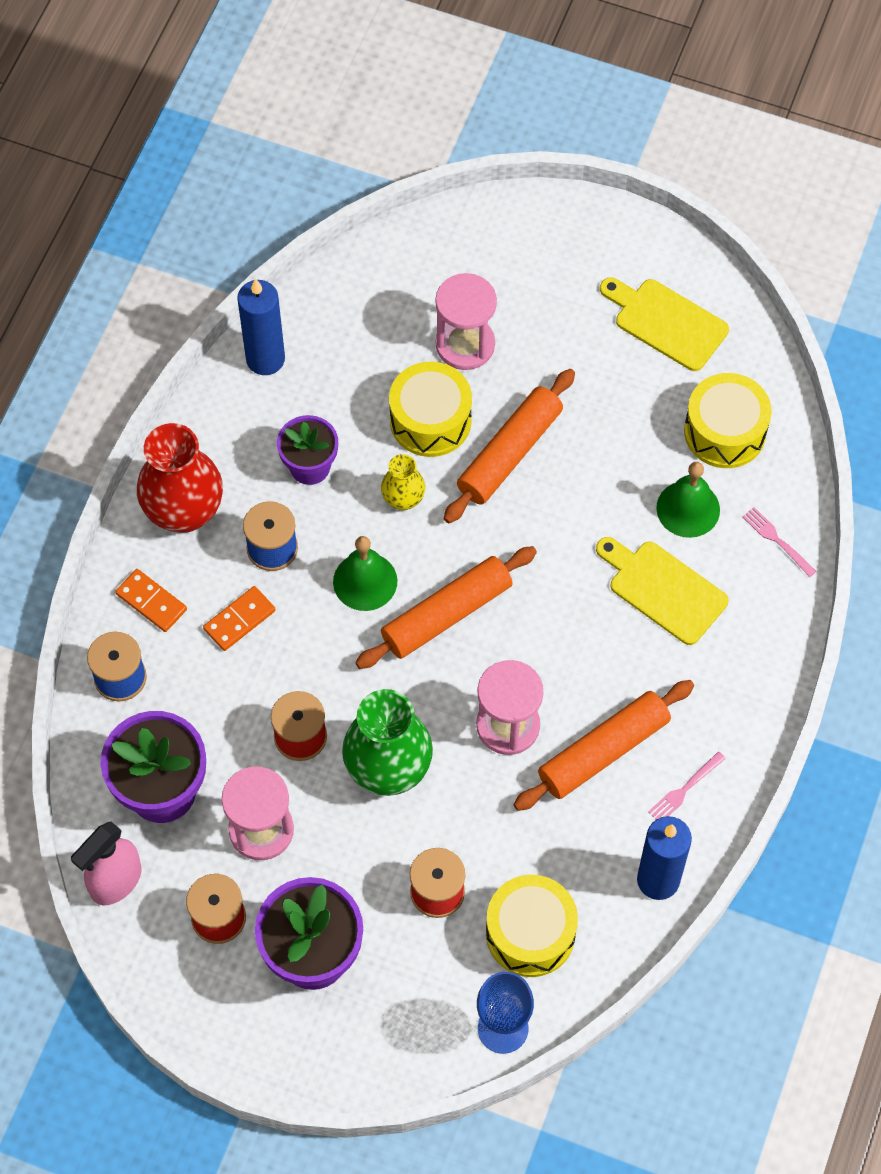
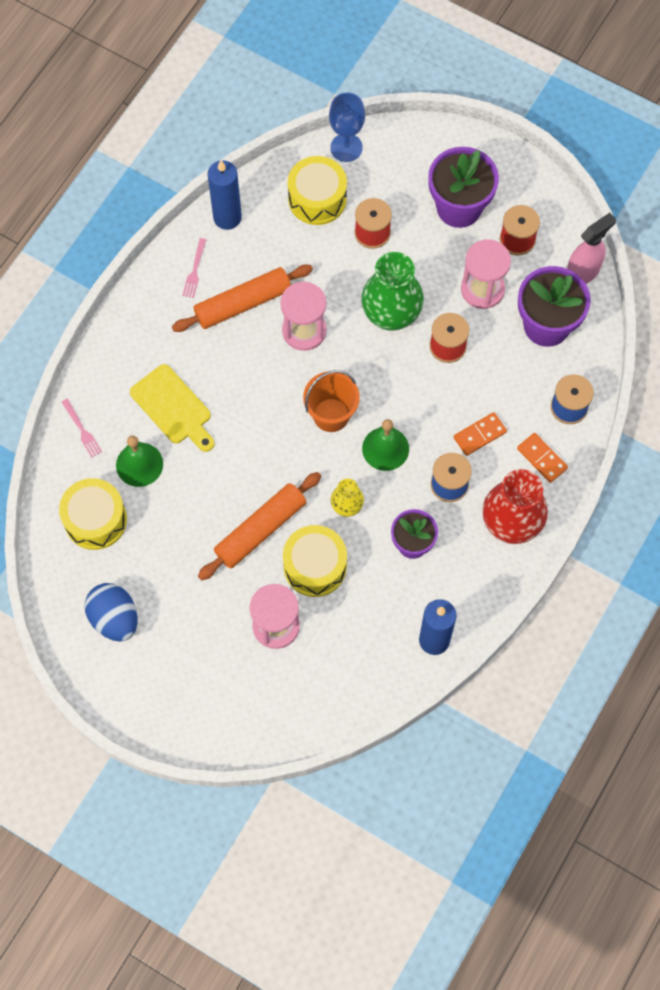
camera: 170 degrees left, 5 degrees up
orange rolling pin [355,546,537,669] -> orange bucket [303,370,360,432]
yellow cutting board [600,277,729,371] -> blue egg [85,583,138,641]
pink fork [648,752,726,820] -> pink fork turned 135 degrees clockwise [182,238,207,298]

